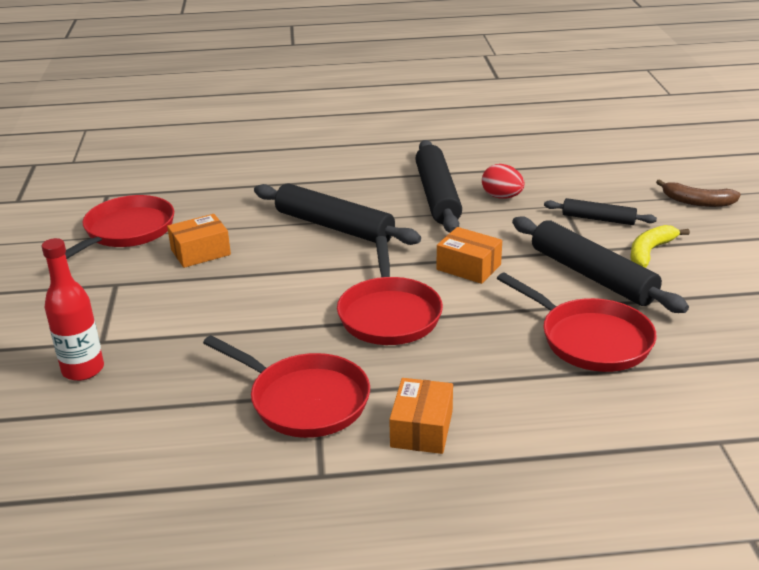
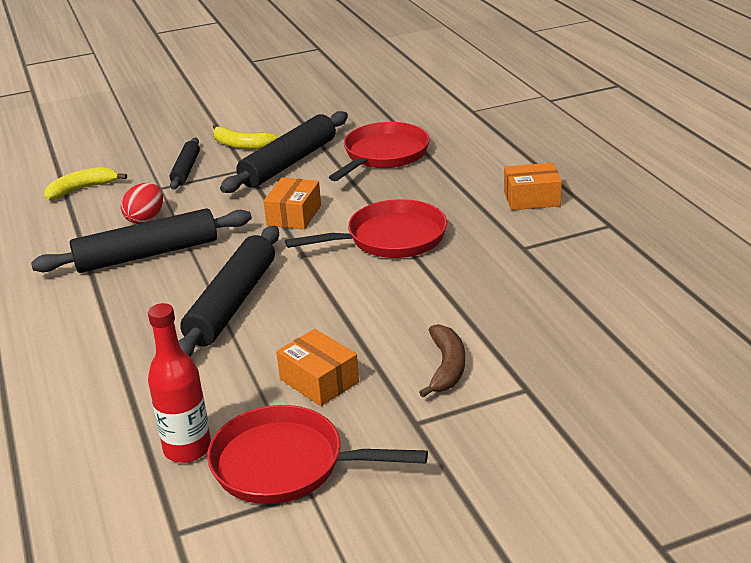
camera: 105 degrees left, 0 degrees up
red bottle [42,238,104,381] -> red bottle moved to [148,303,211,463]
red pan [203,335,370,438] -> none
brown banana [656,179,741,207] -> brown banana moved to [419,324,465,397]
none -> yellow banana [44,167,127,200]

